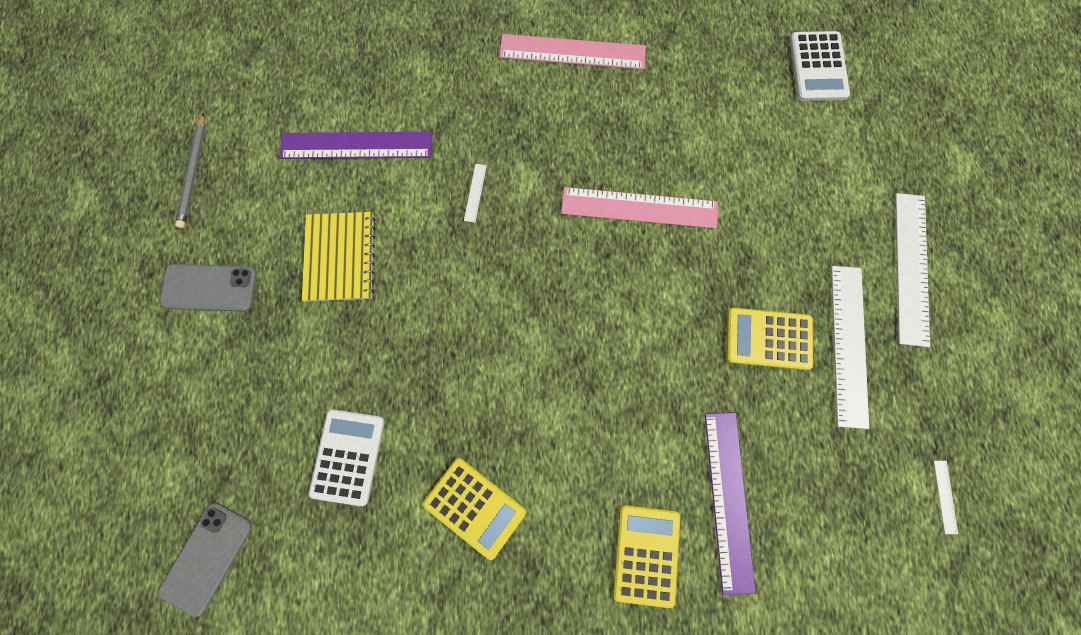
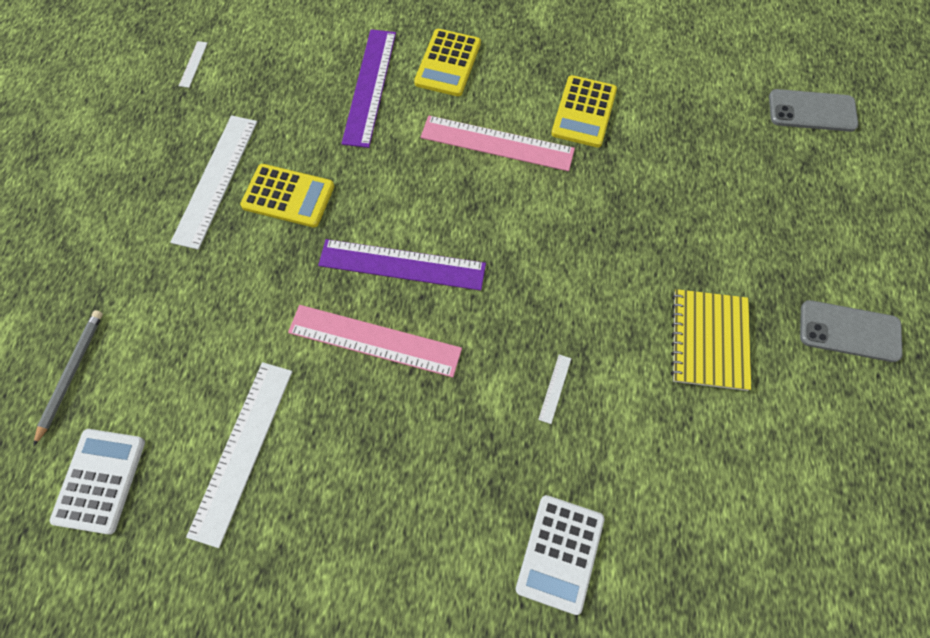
camera: 170 degrees left, 10 degrees down
grey phone [158,503,252,617] -> grey phone turned 60 degrees clockwise [769,89,858,132]
grey pencil [175,113,205,229] -> grey pencil moved to [33,310,103,446]
purple ruler [279,132,432,159] -> purple ruler moved to [318,239,486,291]
white calculator [308,409,385,506] -> white calculator moved to [515,495,605,615]
yellow calculator [423,458,526,560] -> yellow calculator turned 120 degrees counterclockwise [551,75,617,148]
pink ruler [499,34,646,70] -> pink ruler moved to [421,116,575,171]
white ruler [895,193,930,347] -> white ruler moved to [186,362,292,548]

